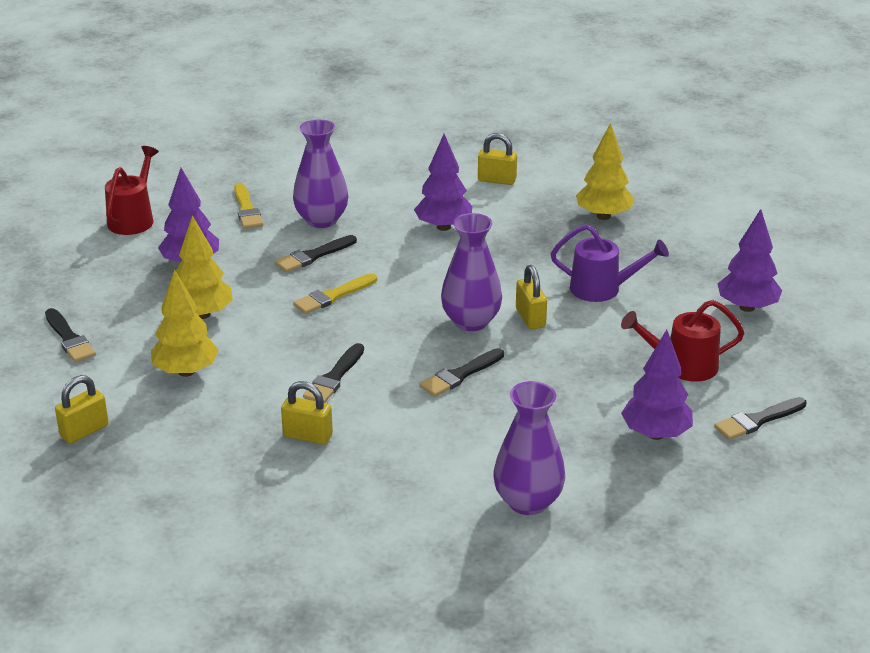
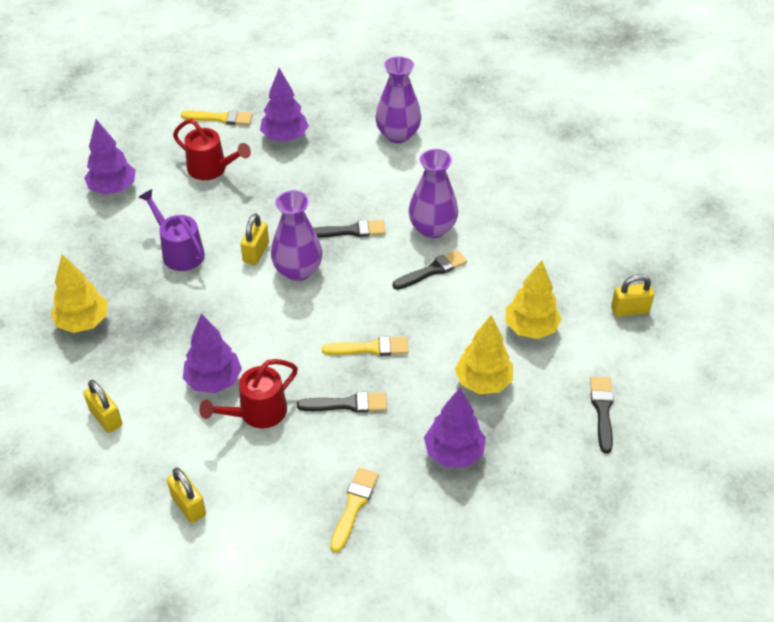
camera: 145 degrees left, 15 degrees up
red watering can [105,146,159,235] -> red watering can moved to [199,359,298,428]
yellow padlock [281,381,333,445] -> yellow padlock moved to [167,468,206,523]
purple vase [293,119,348,228] -> purple vase moved to [408,149,458,239]
black brush [714,397,806,440] -> yellow brush [181,110,253,125]

